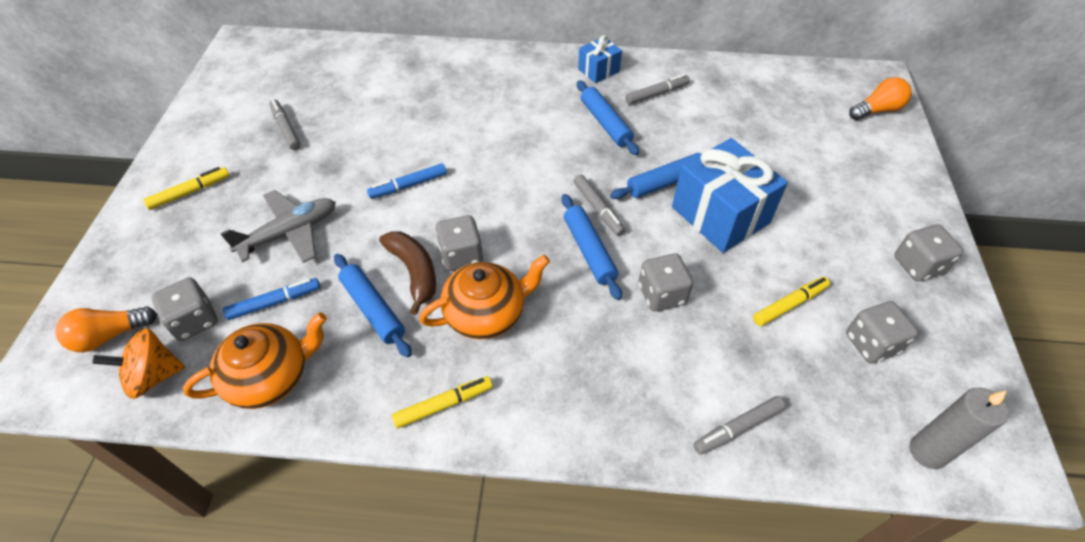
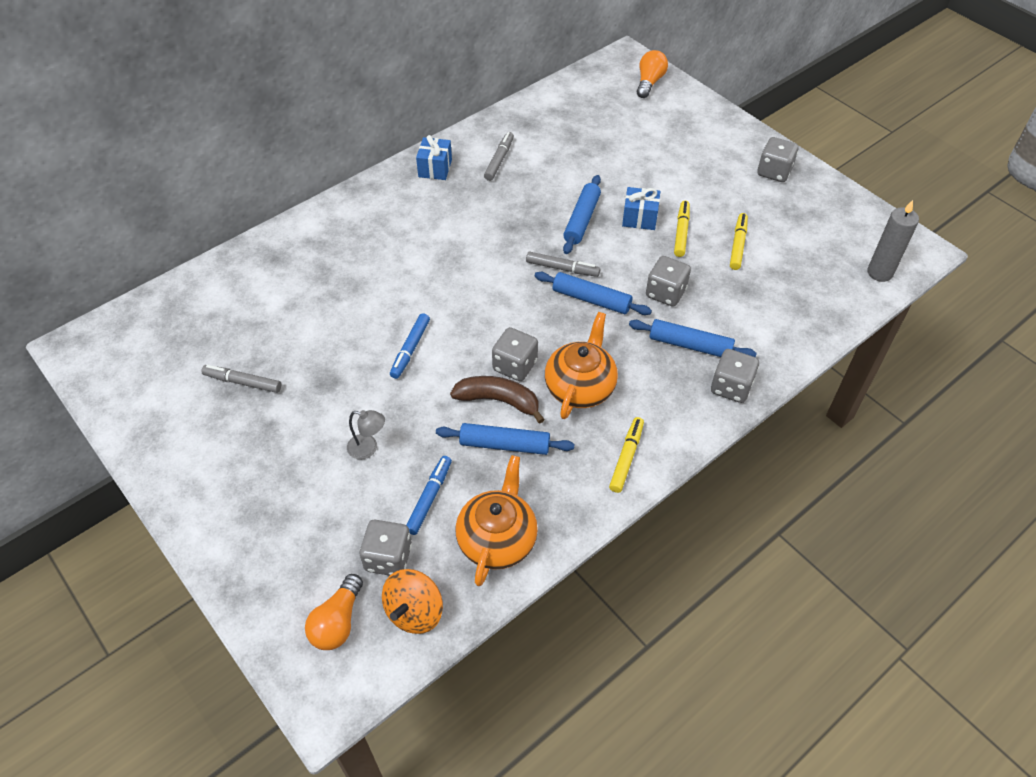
camera: 45 degrees left, 0 degrees up
yellow marker [143,167,230,210] -> yellow marker moved to [674,201,690,257]
grey plane [220,190,336,263] -> grey lamp [347,410,385,460]
blue rolling pin [577,80,639,155] -> blue rolling pin moved to [629,319,757,357]
blue gift [672,138,788,253] -> blue gift [622,187,660,230], size x0.52
grey marker [693,396,785,455] -> none
grey dice [846,301,918,364] -> grey dice moved to [711,349,759,403]

